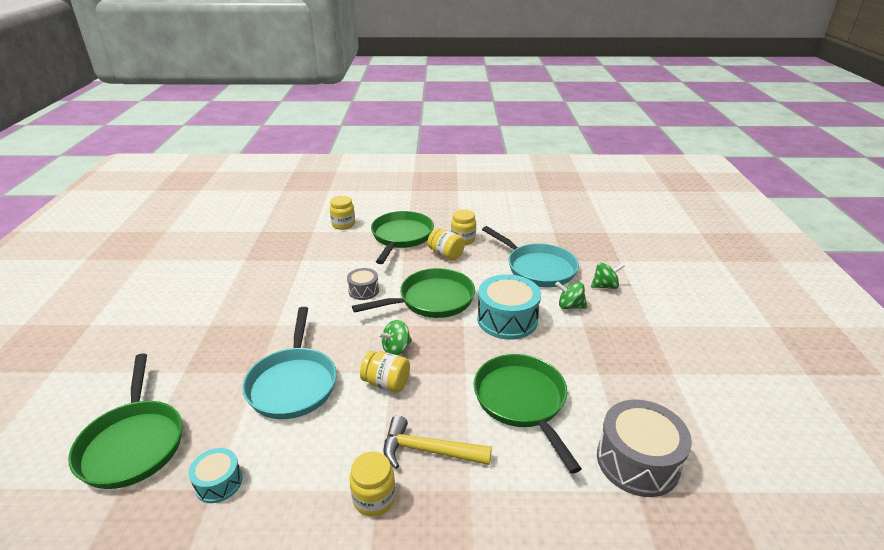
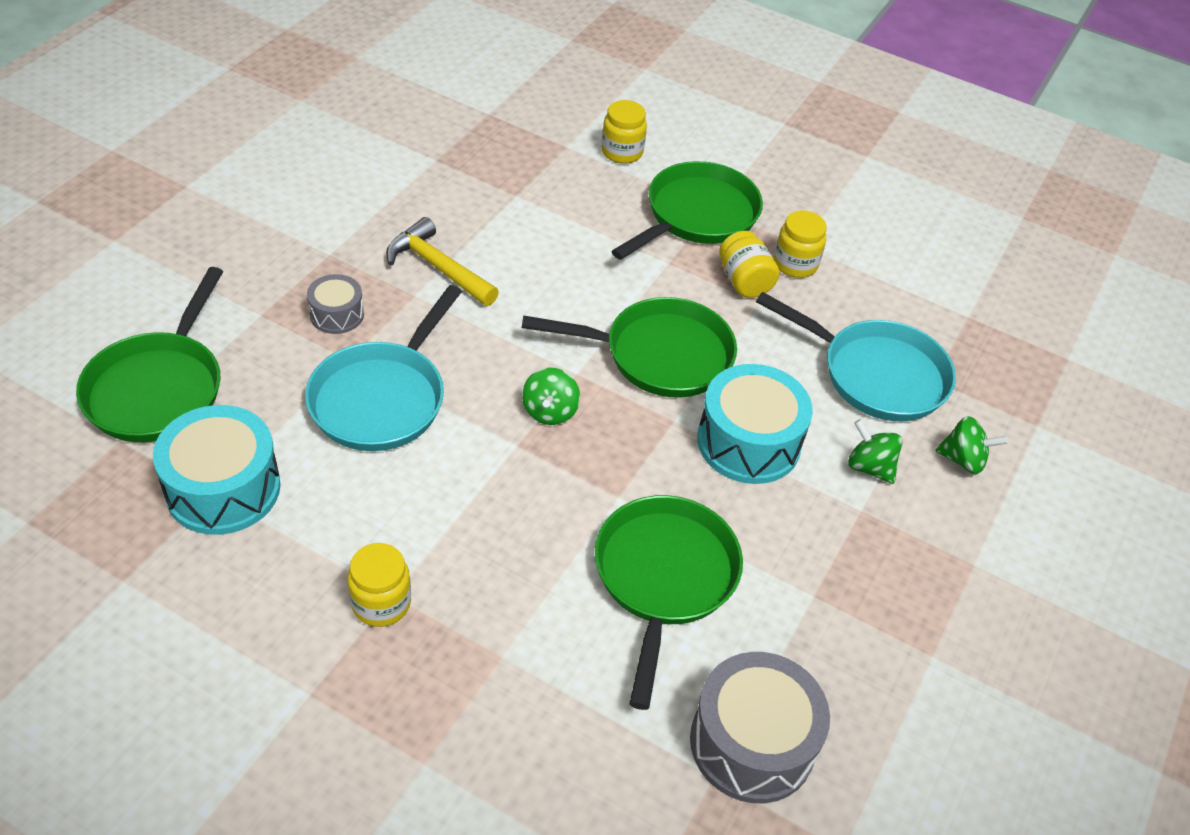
camera: 25 degrees right, 15 degrees up
turquoise drum [189,448,242,503] -> turquoise drum [153,405,280,535], size x1.85
grey drum [347,268,379,300] -> grey drum moved to [307,274,364,334]
yellow jar [360,351,410,393] -> none
green spinning top [377,320,412,355] -> green spinning top turned 75 degrees counterclockwise [522,368,580,425]
yellow hammer [383,415,492,469] -> yellow hammer moved to [386,217,499,306]
turquoise pan [482,226,579,287] -> turquoise pan turned 45 degrees counterclockwise [756,292,956,421]

